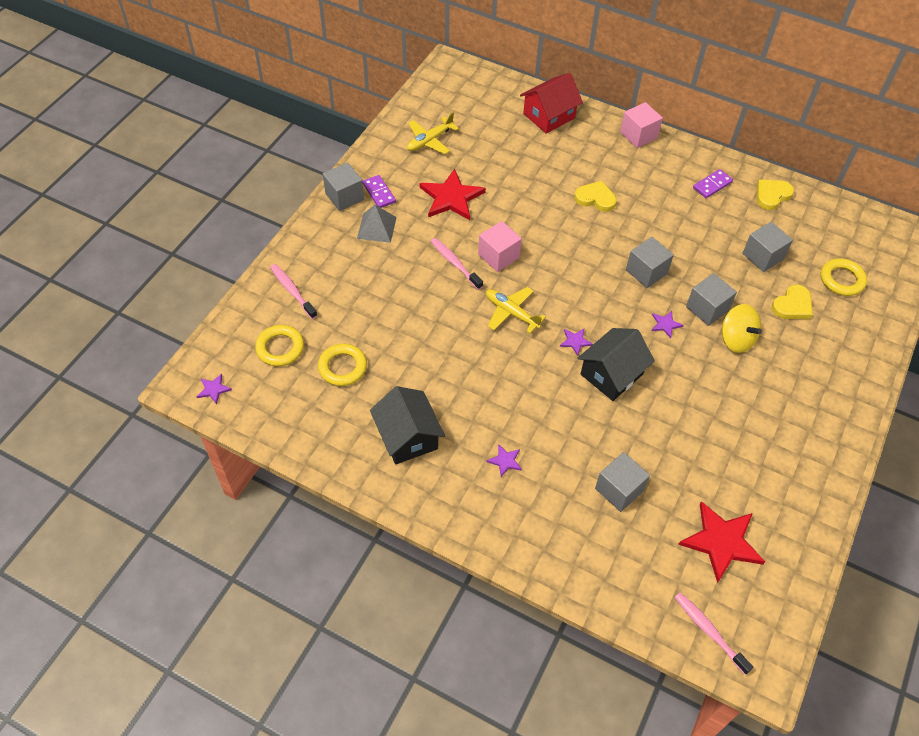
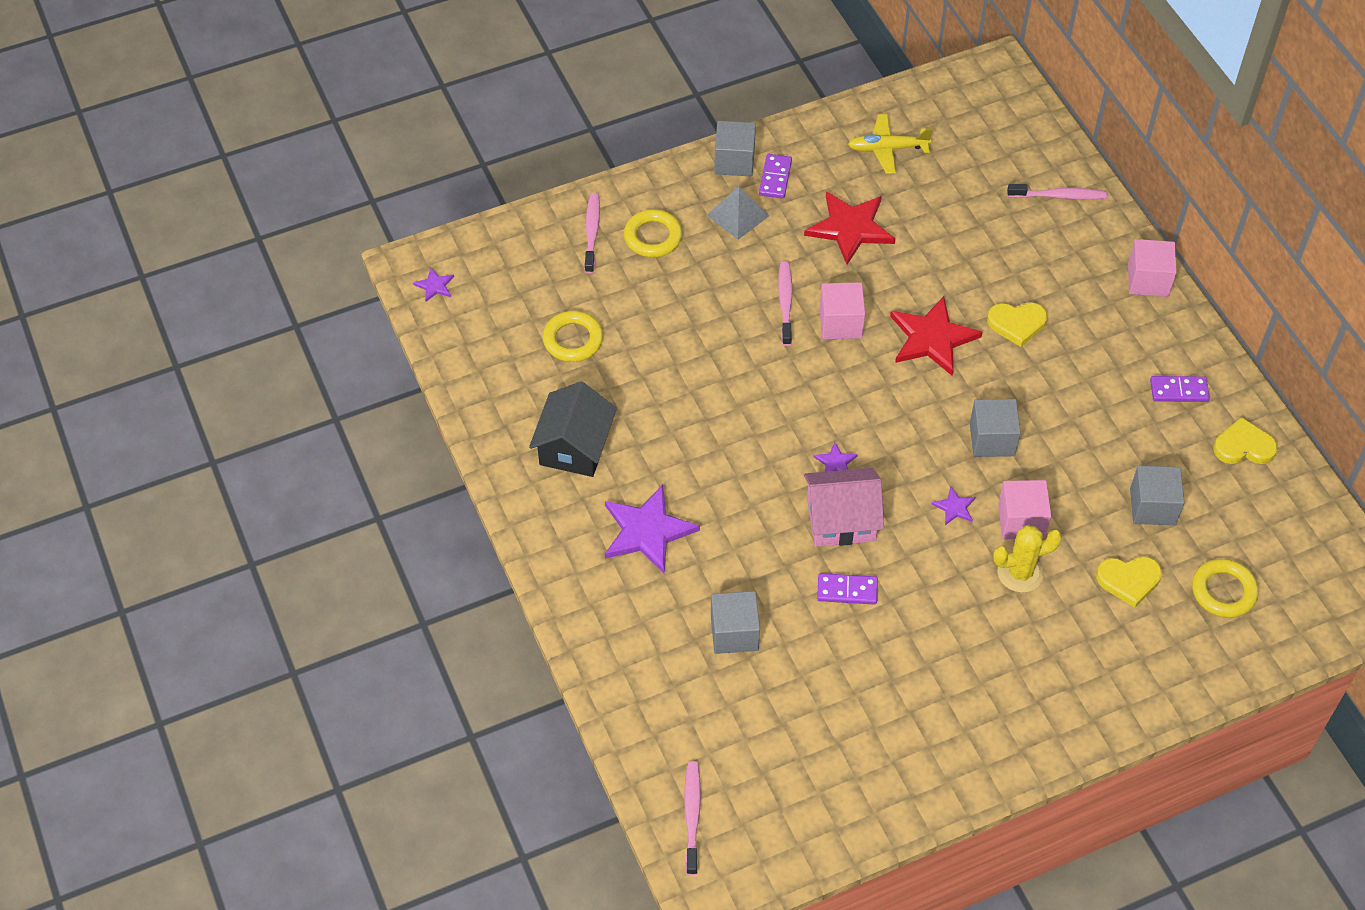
camera: 40 degrees right, 0 degrees up
yellow ring [255,325,304,366] -> yellow ring moved to [624,209,682,258]
yellow plane [486,287,546,333] -> none
purple star [487,444,522,477] -> purple star [605,485,700,574], size x2.22
red house [520,73,583,134] -> pink toothbrush [1007,184,1107,200]
yellow heart [574,181,617,212] -> yellow heart turned 120 degrees clockwise [987,302,1047,347]
black house [578,328,655,401] -> pink house [804,468,884,547]
red star [678,501,765,583] -> red star moved to [890,296,983,376]
grey cube [686,273,737,326] -> pink cube [998,480,1051,539]
yellow spinning top [722,304,762,353] -> yellow cactus [993,525,1062,593]
none -> purple domino [817,573,878,605]

